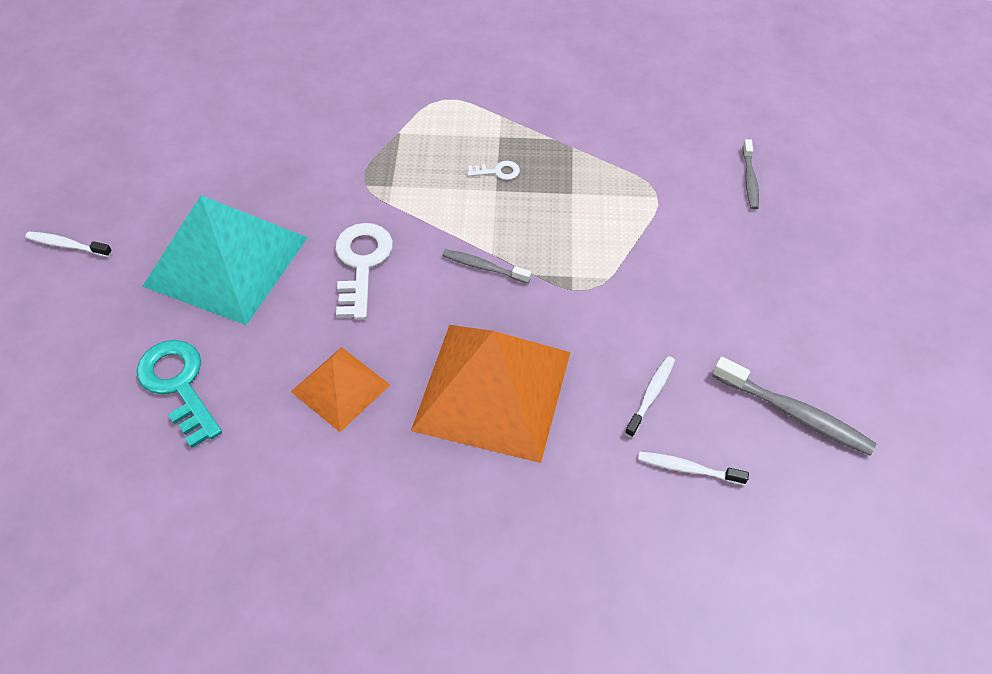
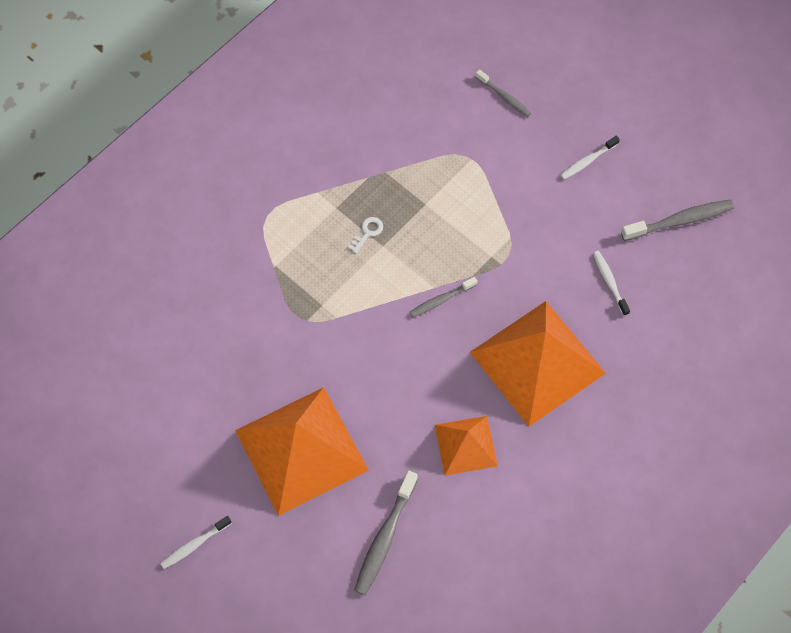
camera: 50 degrees left, 10 degrees up
turquoise key [136,340,222,448] -> grey toothbrush [354,471,418,595]
turquoise pyramid [142,195,308,325] -> orange pyramid [235,387,369,516]
white key [335,223,393,319] -> none
white toothbrush [638,452,749,485] -> white toothbrush moved to [560,136,620,179]

